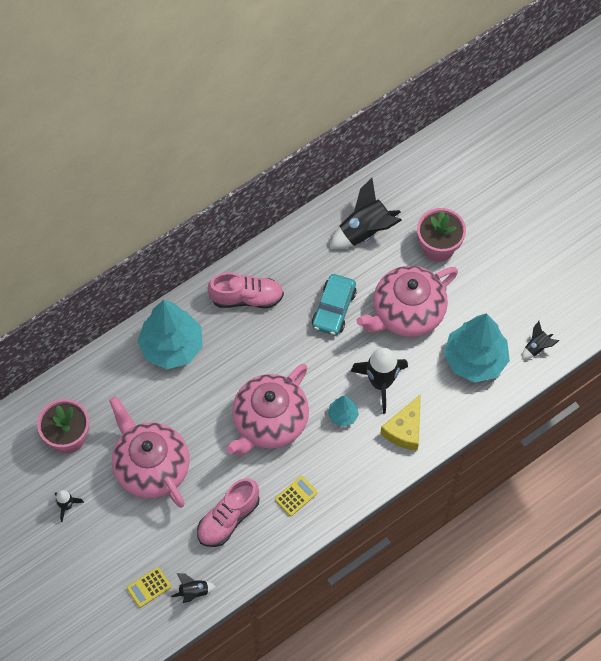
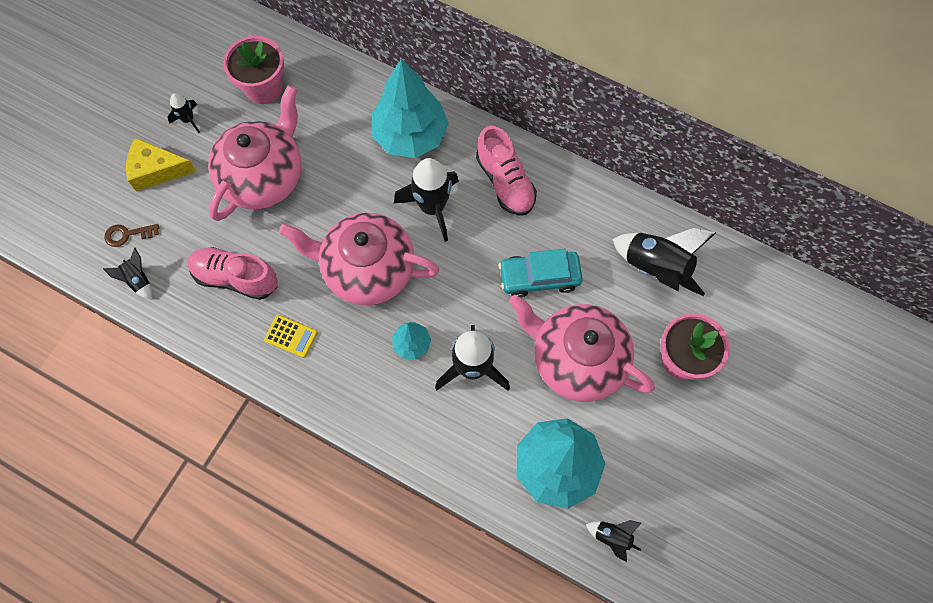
camera: 65 degrees right, 5 degrees up
yellow calculator [127,567,171,608] -> brown key [104,224,159,247]
yellow cheese [380,394,421,451] -> yellow cheese moved to [126,138,197,191]
none -> black rocket [394,158,459,242]

